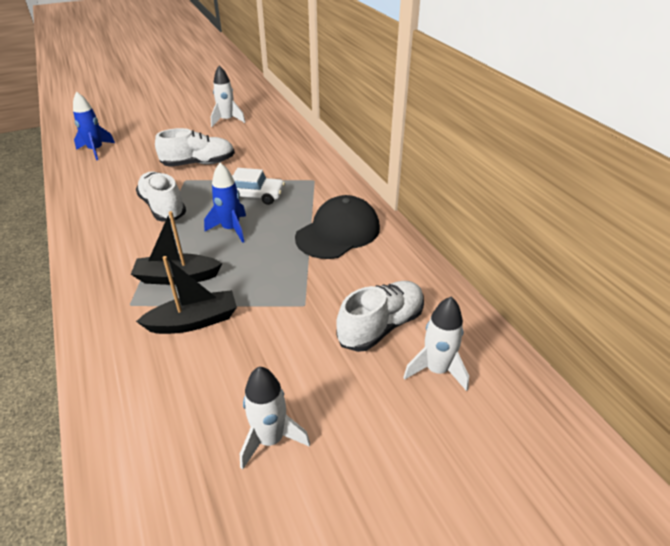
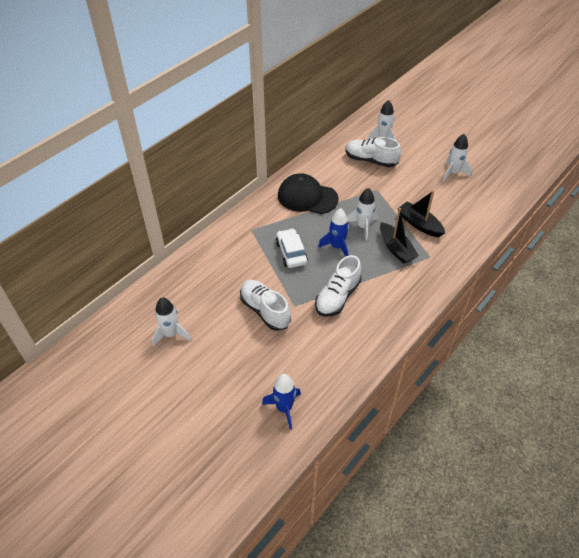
camera: 115 degrees left, 10 degrees up
none -> white rocket [347,188,378,241]

